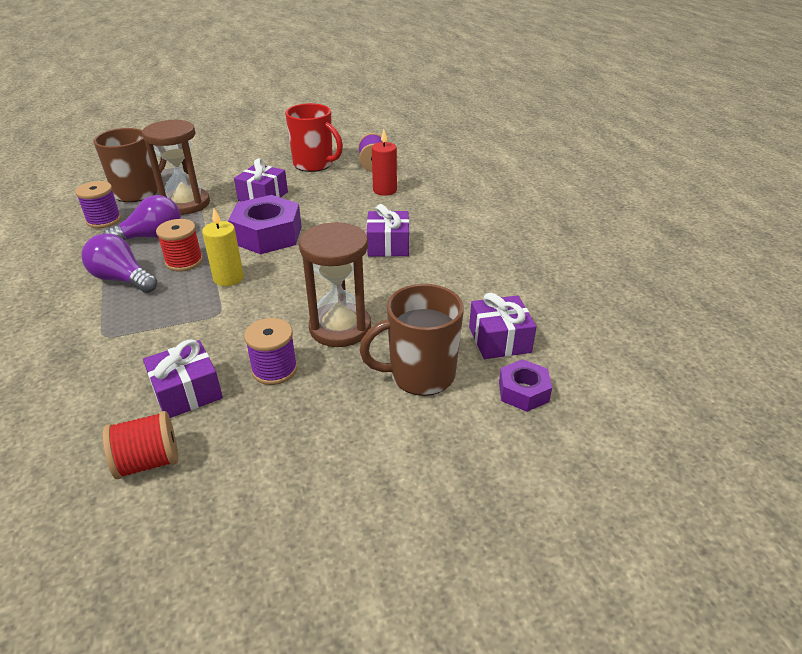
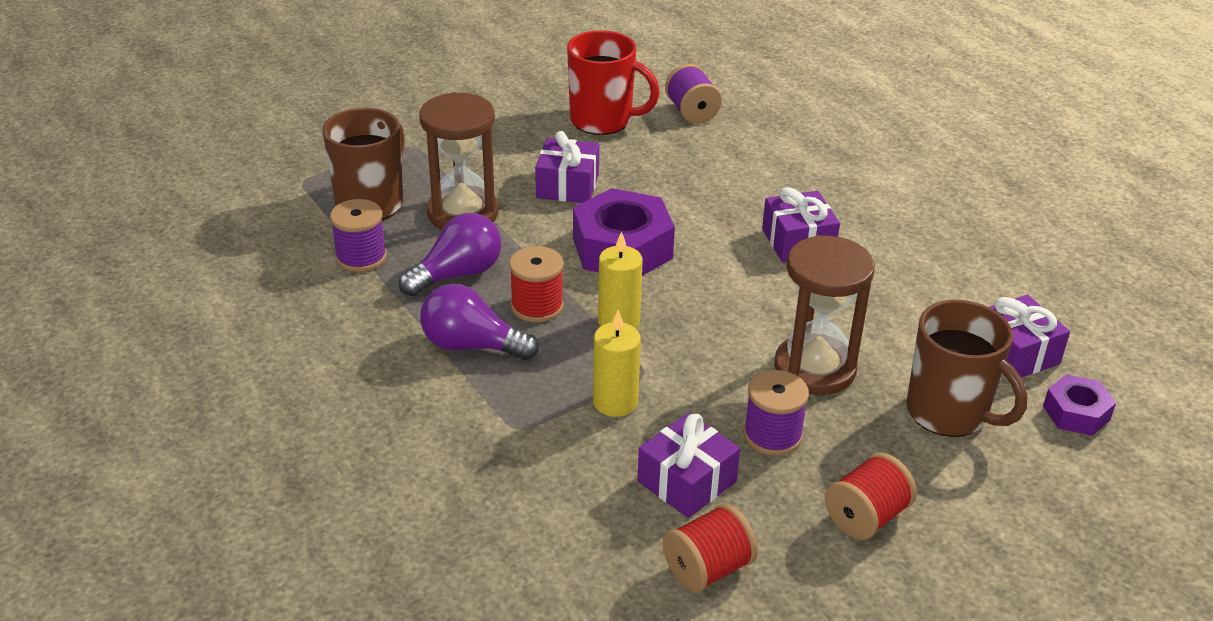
camera: 15 degrees left, 0 degrees up
brown mug [359,284,464,396] -> brown mug turned 105 degrees counterclockwise [906,300,1027,437]
red candle [372,129,397,196] -> none
none -> yellow candle [593,310,641,417]
none -> red spool [825,453,917,540]

